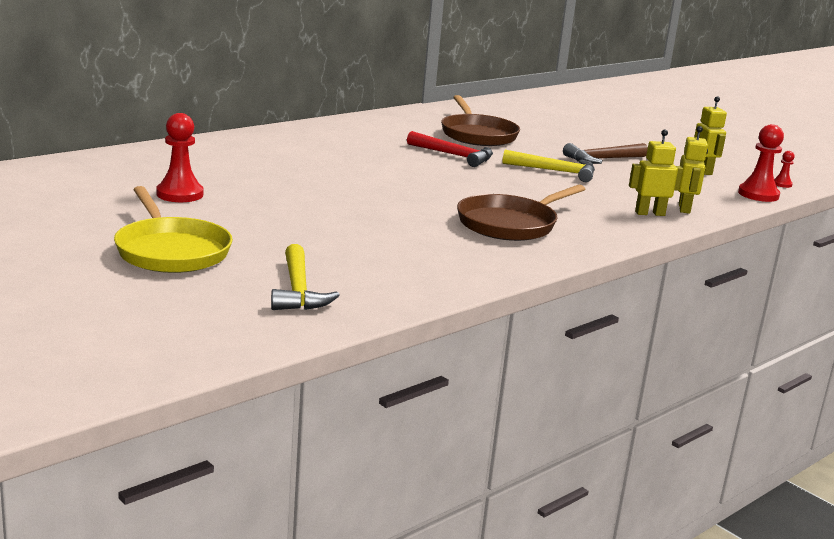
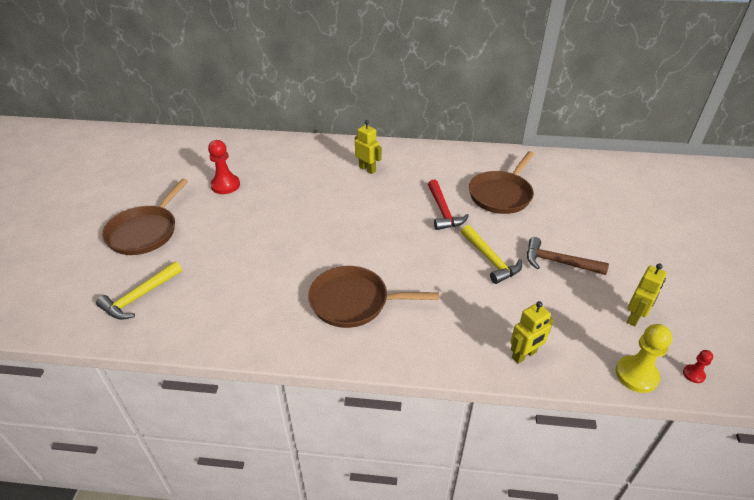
camera: 50 degrees right, 20 degrees up
yellow pan [114,186,233,273] -> brown pan [102,179,188,255]
yellow robot [629,130,683,216] -> yellow robot moved to [355,120,382,174]
red pawn [738,124,784,202] -> yellow pawn [615,324,672,393]

